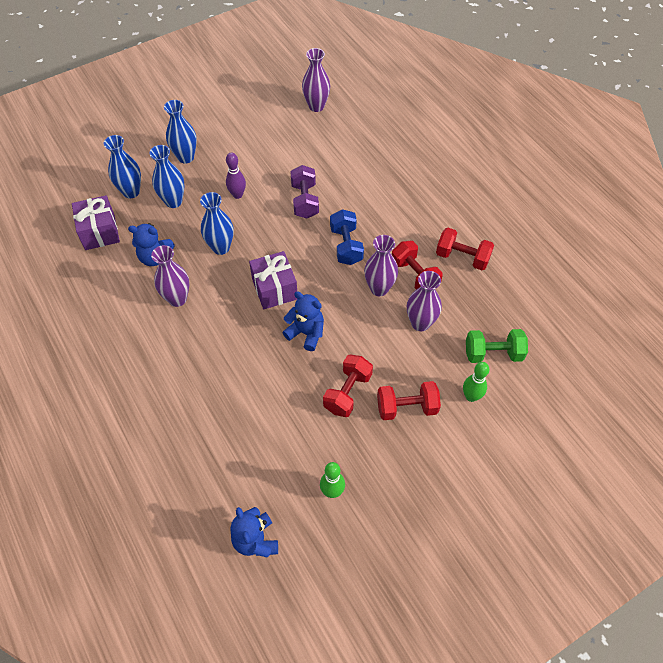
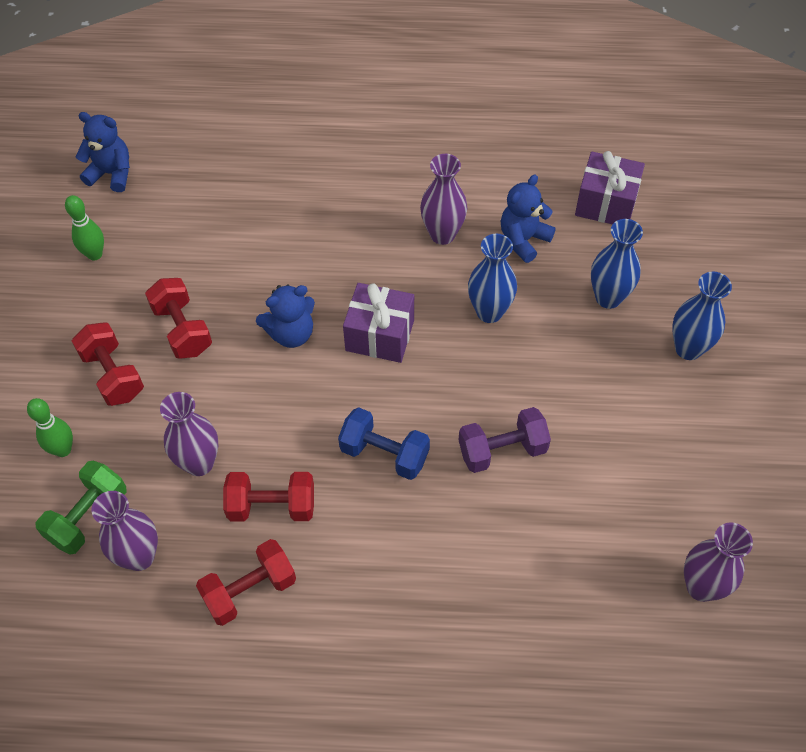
camera: 125 degrees right, 0 degrees up
blue vase [104,135,141,198] -> none
purple bowling pin [226,152,246,199] -> none
purple dumbbell [290,165,319,218] -> purple dumbbell turned 45 degrees counterclockwise [459,407,551,473]
purple vase [364,235,398,296] -> purple vase moved to [92,491,158,571]
red dumbbell [377,381,441,420] -> red dumbbell turned 60 degrees counterclockwise [72,322,144,406]

